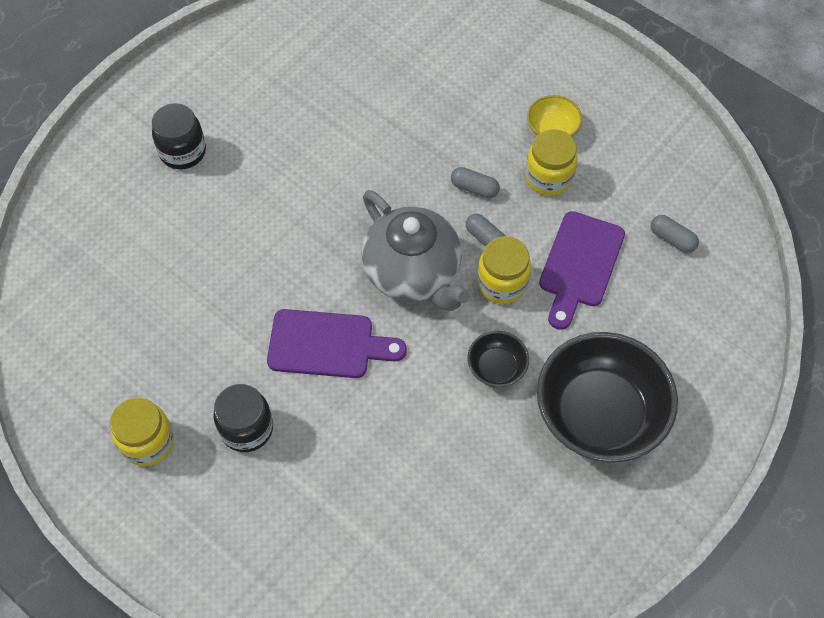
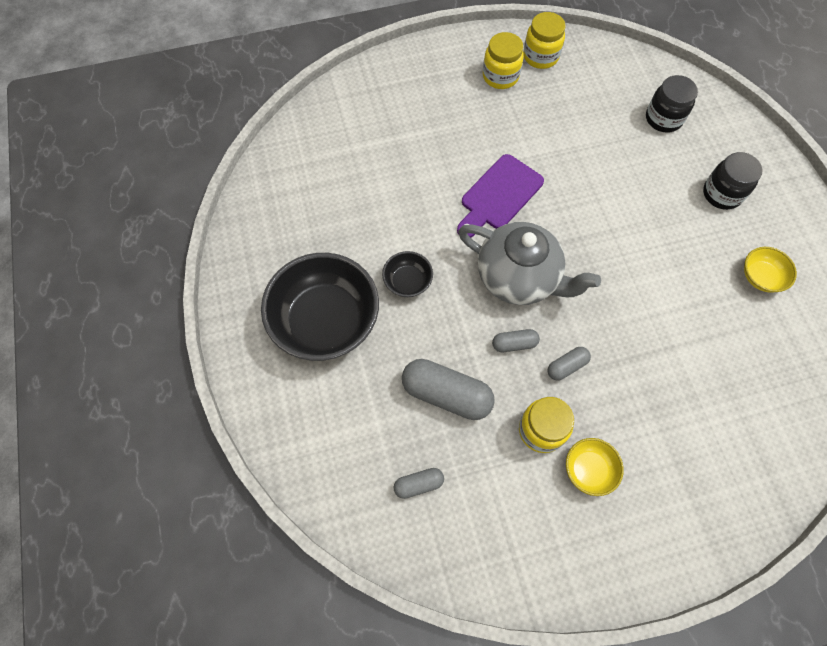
camera: 125 degrees right, 5 degrees up
black jar [214,384,273,452] -> black jar moved to [646,75,698,133]
grey teapot [361,190,469,311] -> grey teapot turned 150 degrees counterclockwise [458,222,601,305]
yellow jar [477,236,531,304] -> yellow jar moved to [523,12,566,69]
purple cutting board [539,211,625,330] -> grey capsule [402,359,495,420]
none -> yellow bowl [744,247,797,293]

